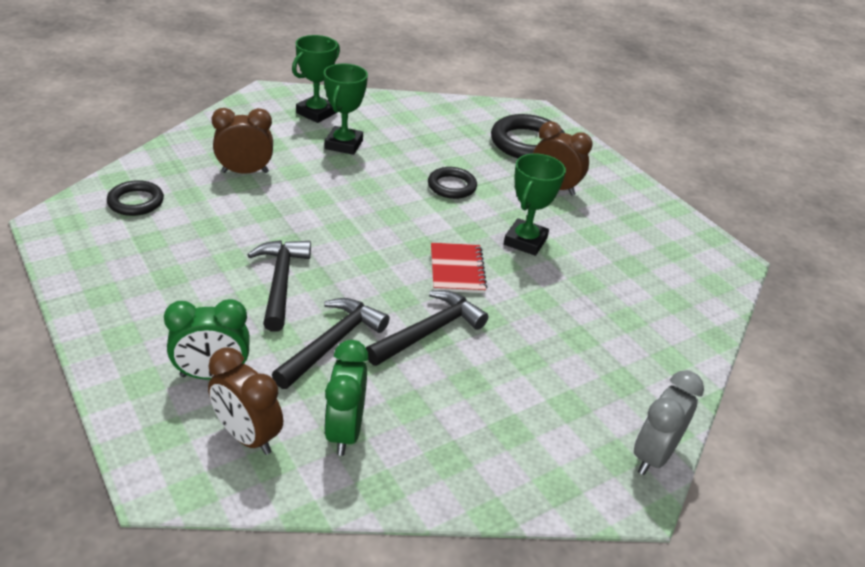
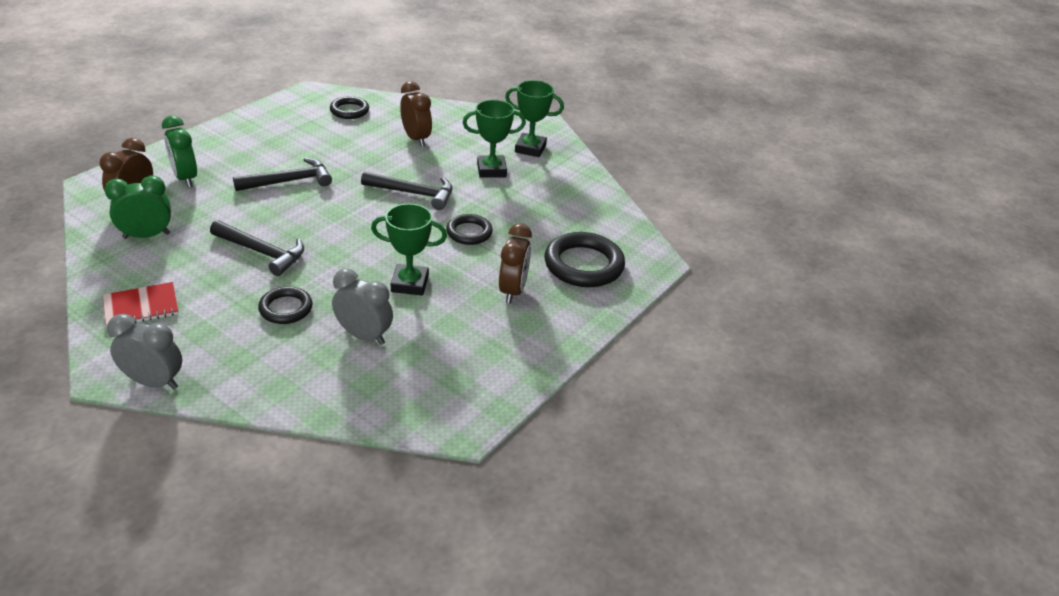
camera: 70 degrees right, 0 degrees up
black hammer [272,298,390,389] -> black hammer moved to [361,171,452,210]
red notebook [431,243,487,293] -> red notebook moved to [103,282,179,326]
none -> black ring [258,286,313,324]
none -> grey clock [332,269,393,345]

